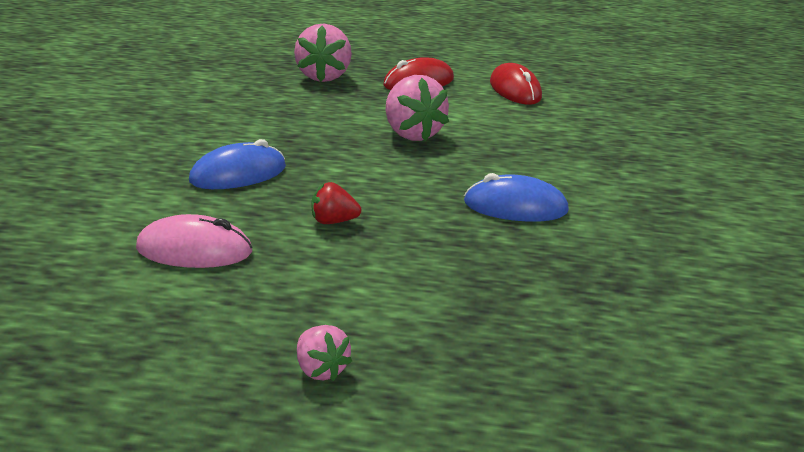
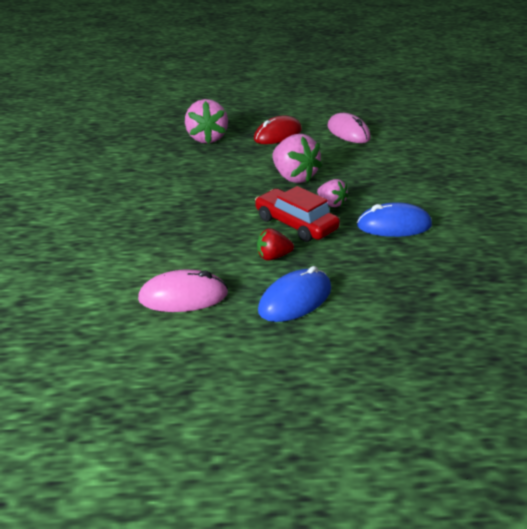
camera: 10 degrees left, 5 degrees up
blue mouse [189,139,286,189] -> blue mouse moved to [258,266,331,322]
pink strawberry [297,325,352,381] -> pink strawberry moved to [317,179,348,207]
red mouse [490,63,542,105] -> pink mouse [327,113,371,143]
none -> red car [255,186,340,242]

